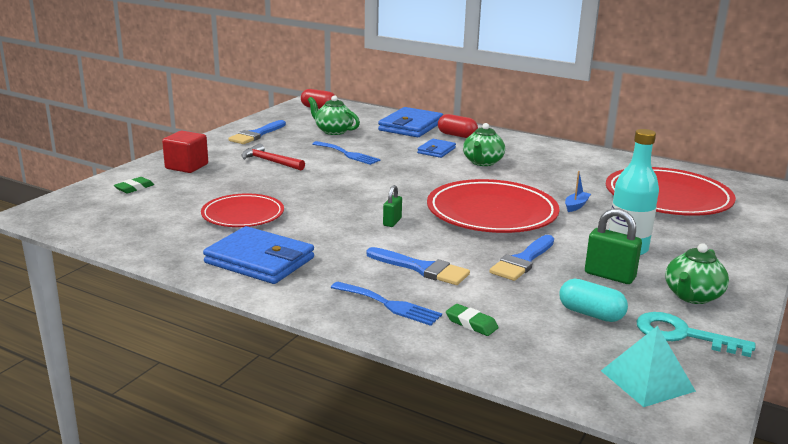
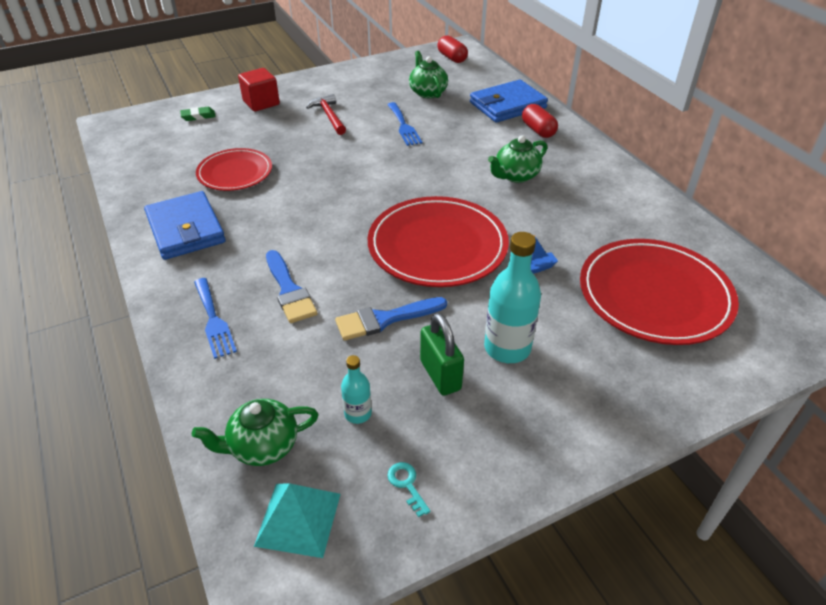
camera: 35 degrees right, 20 degrees up
blue brush [228,120,286,144] -> none
green padlock [383,185,402,227] -> none
blue wallet [417,139,456,158] -> none
green eraser [446,304,499,336] -> none
turquoise capsule [559,279,628,322] -> turquoise bottle [341,355,372,424]
turquoise key [637,312,756,357] -> turquoise key [387,462,431,517], size x0.50
green teapot [665,243,729,304] -> green teapot moved to [192,399,319,466]

